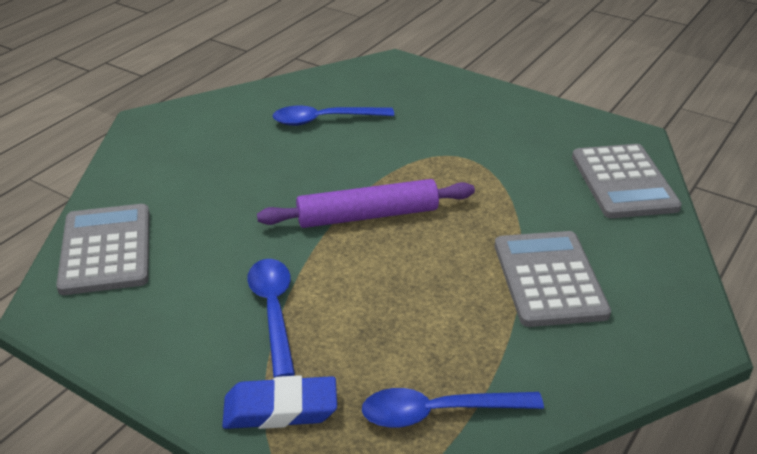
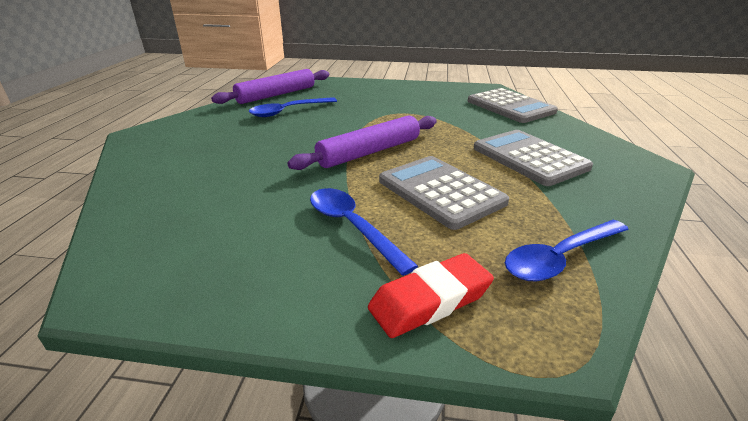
camera: 25 degrees left, 5 degrees down
grey calculator [56,204,150,295] -> grey calculator moved to [379,156,509,230]
blue eraser [222,375,337,429] -> red eraser [368,253,494,338]
none -> purple rolling pin [211,69,329,104]

